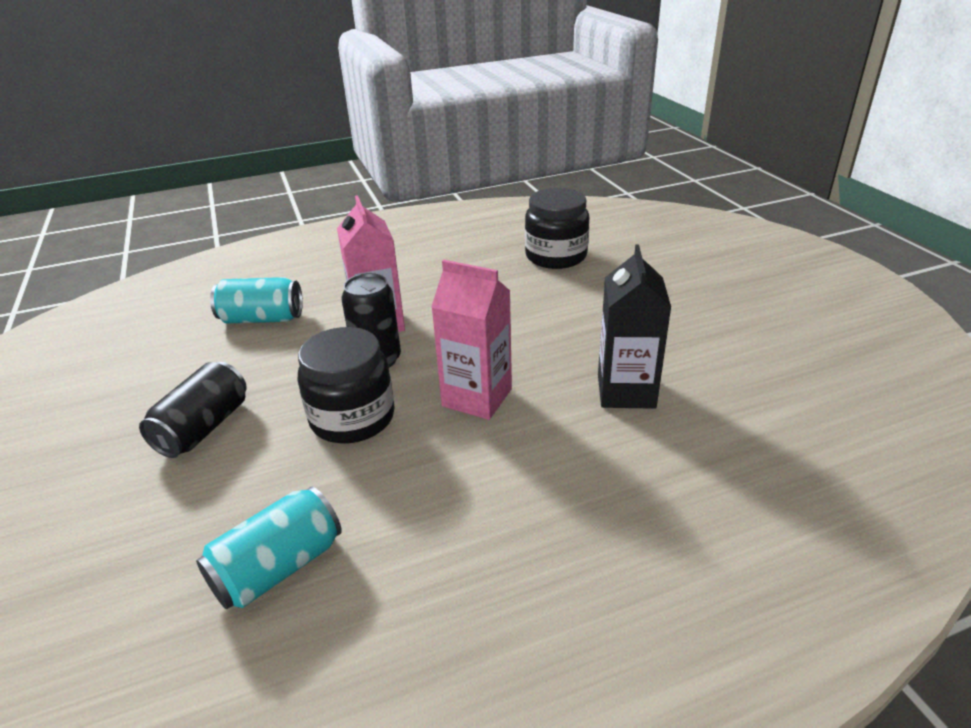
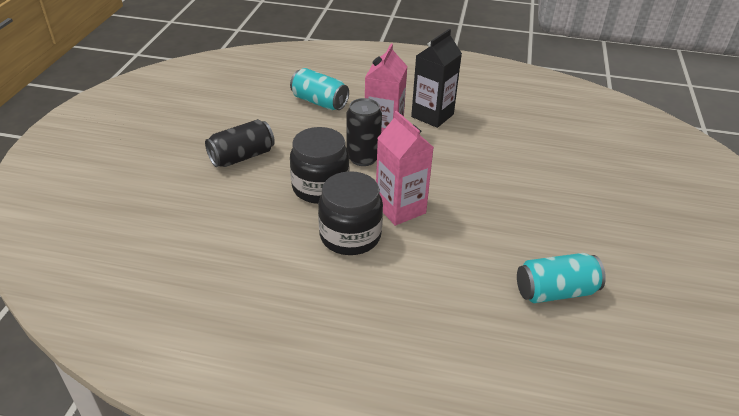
camera: 30 degrees right, 5 degrees up
turquoise can [196,487,342,609] -> turquoise can moved to [517,253,606,303]
black jar [525,188,589,269] -> black jar moved to [318,171,383,255]
black carton [598,245,671,409] -> black carton moved to [411,29,462,128]

